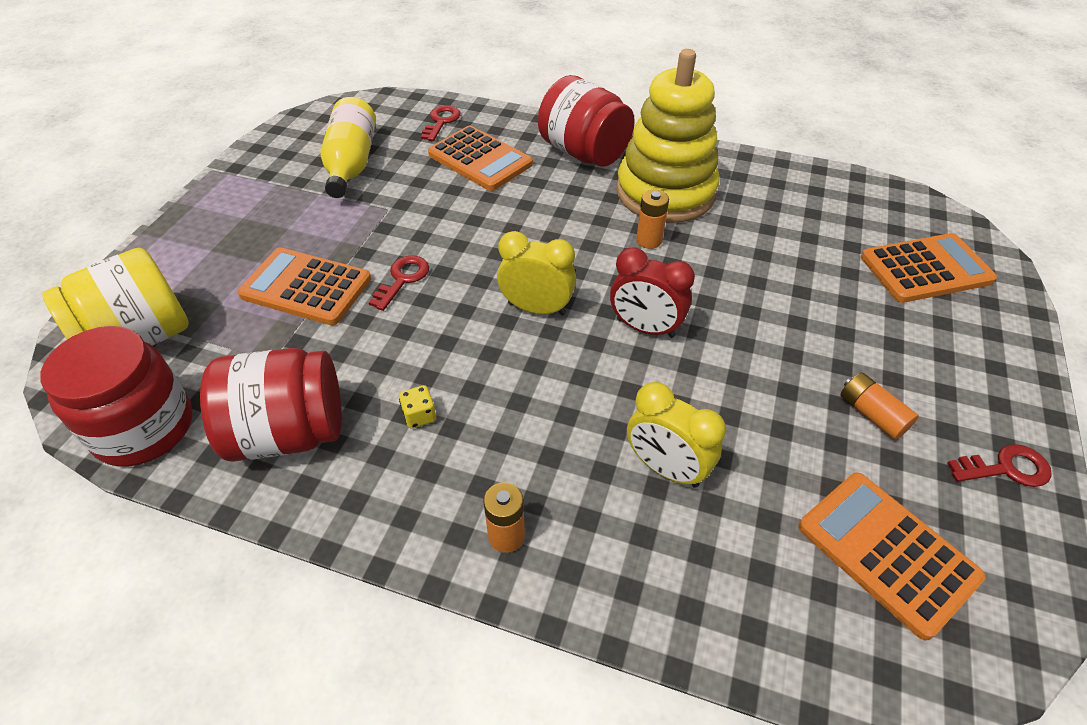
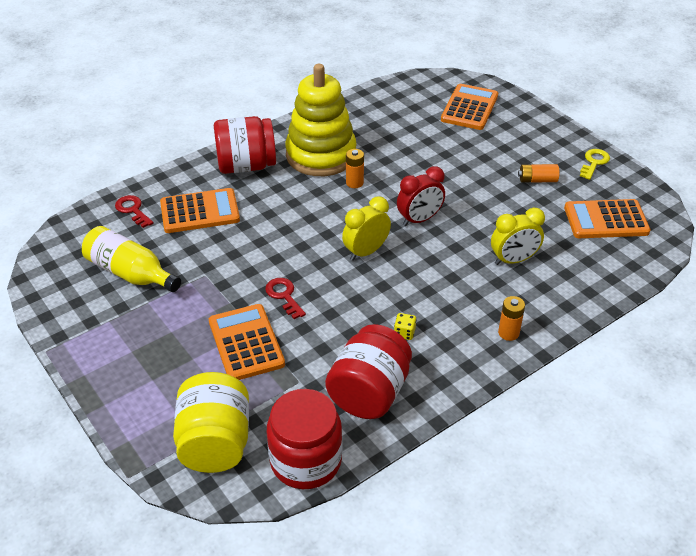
camera: 55 degrees left, 5 degrees down
orange calculator [238,248,371,325] -> orange calculator turned 105 degrees clockwise [209,304,285,380]
red key [947,444,1052,487] -> yellow key [580,149,610,180]

